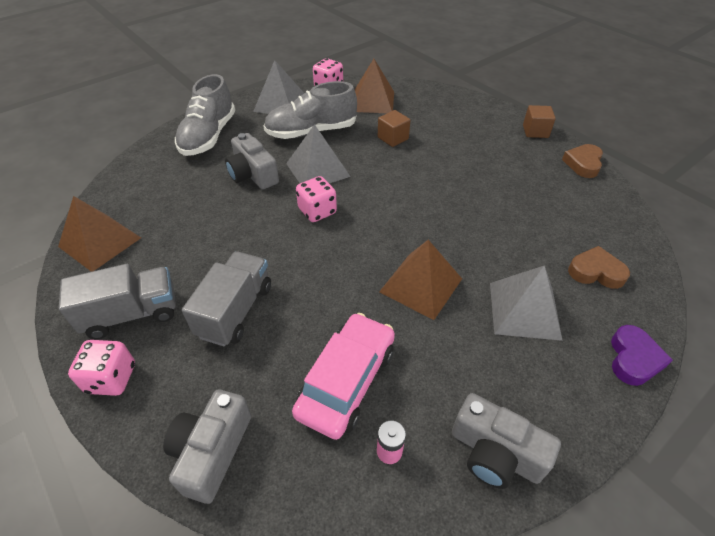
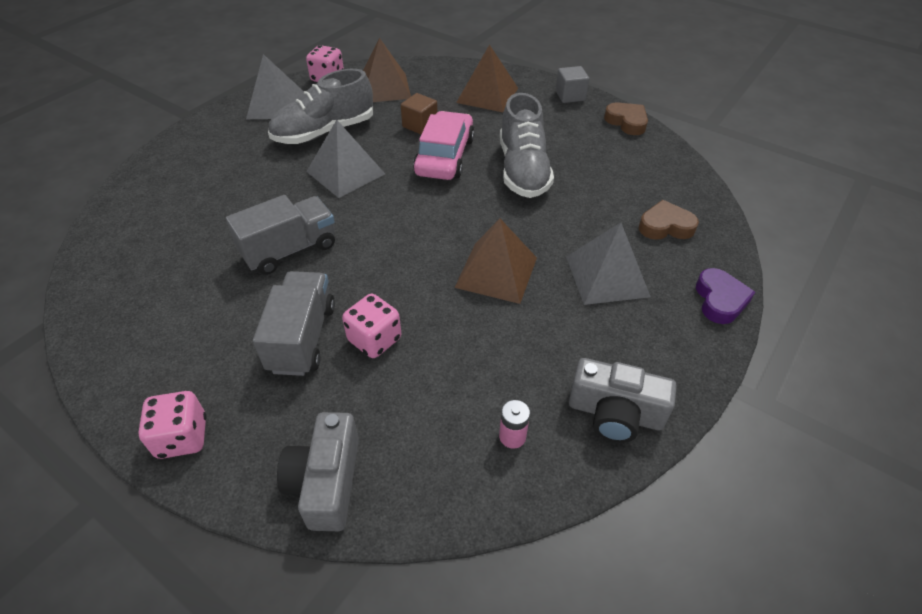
camera: 15 degrees left, 0 degrees up
brown pyramid [58,196,141,272] -> brown pyramid moved to [456,44,518,112]
grey truck [59,264,176,339] -> grey truck moved to [226,195,335,275]
grey shoe [175,74,235,156] -> grey shoe moved to [500,93,554,198]
grey camera [225,133,279,190] -> none
pink car [292,313,395,440] -> pink car moved to [413,111,475,180]
pink dice [296,176,337,222] -> pink dice moved to [342,294,401,358]
brown cube [523,105,556,138] -> grey cube [556,66,589,103]
brown heart [562,144,603,178] -> brown heart turned 135 degrees clockwise [604,102,648,135]

